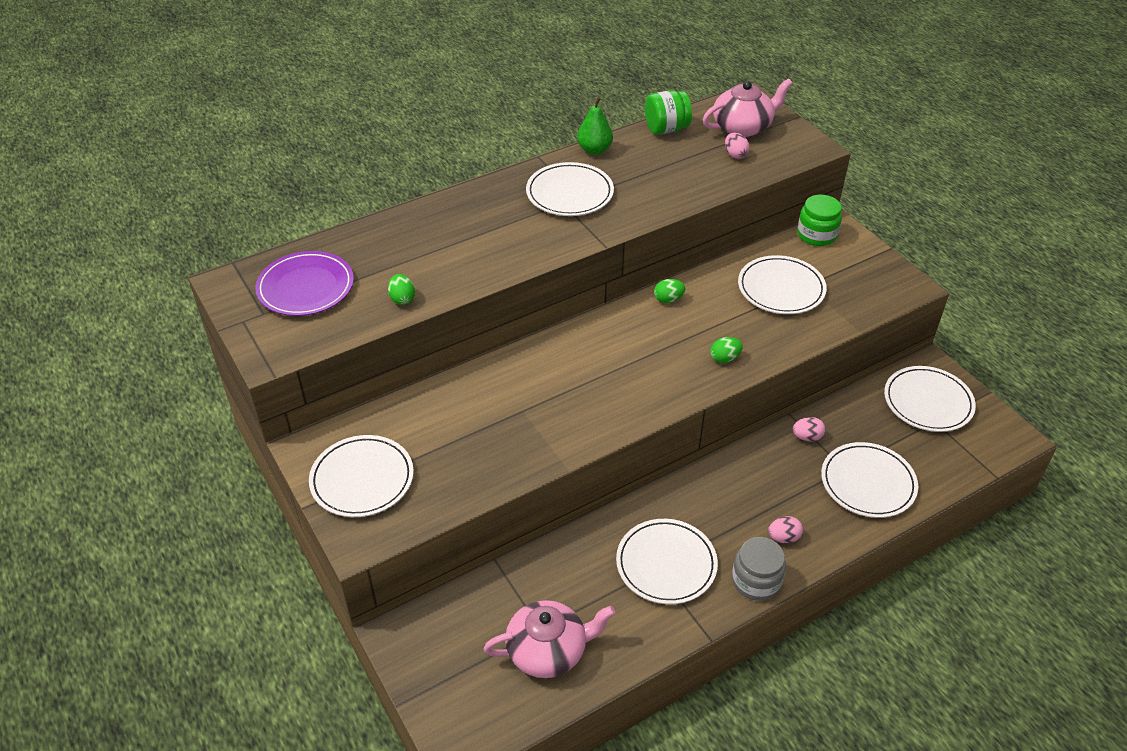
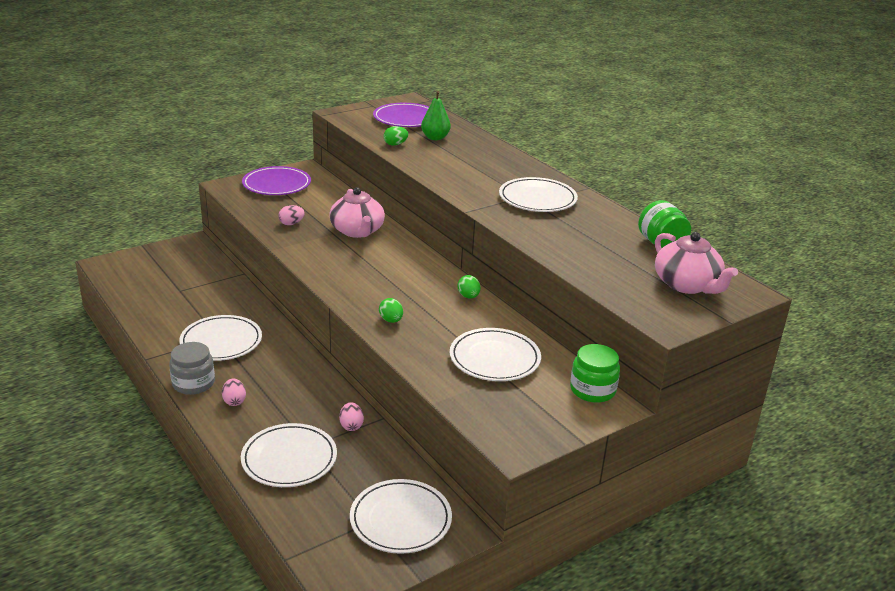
camera: 85 degrees right, 15 degrees down
white plate [309,435,414,517] -> purple plate [242,166,311,195]
pink teapot [483,600,615,678] -> pink teapot moved to [329,187,385,238]
green pear [577,97,613,155] -> green pear moved to [421,91,451,140]
pink egg [725,133,750,159] -> pink egg moved to [278,205,305,225]

